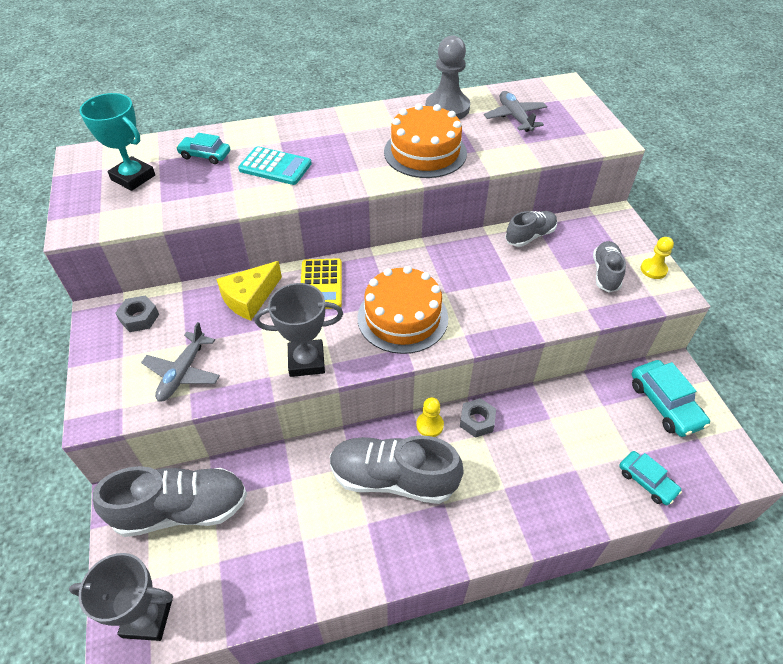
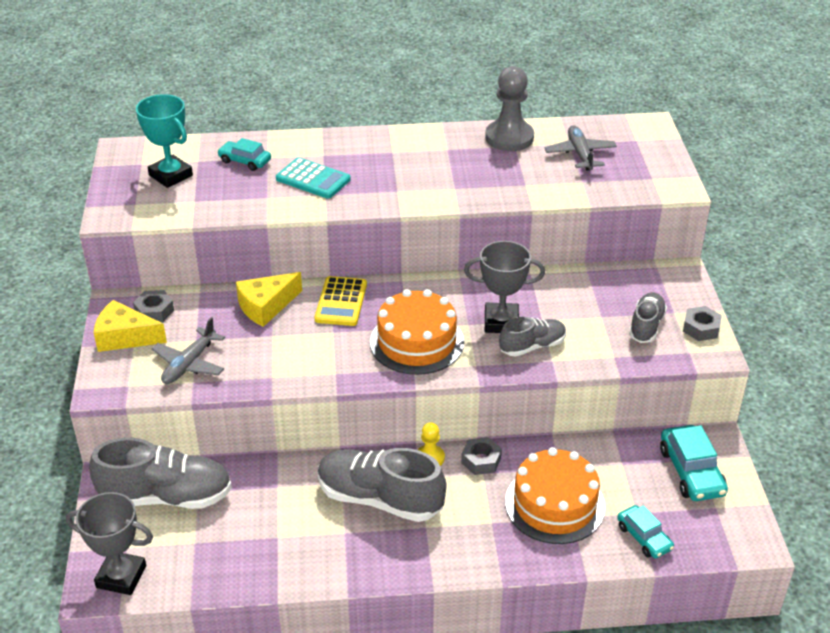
camera: 10 degrees right, 10 degrees down
grey trophy [254,283,343,377] -> grey trophy moved to [464,241,545,333]
orange cake [384,103,467,178] -> orange cake moved to [505,447,605,544]
grey shoe [505,211,557,247] -> grey shoe moved to [499,317,566,357]
yellow pawn [641,237,674,279] -> grey nut [683,306,722,341]
none -> yellow cheese [94,300,167,352]

